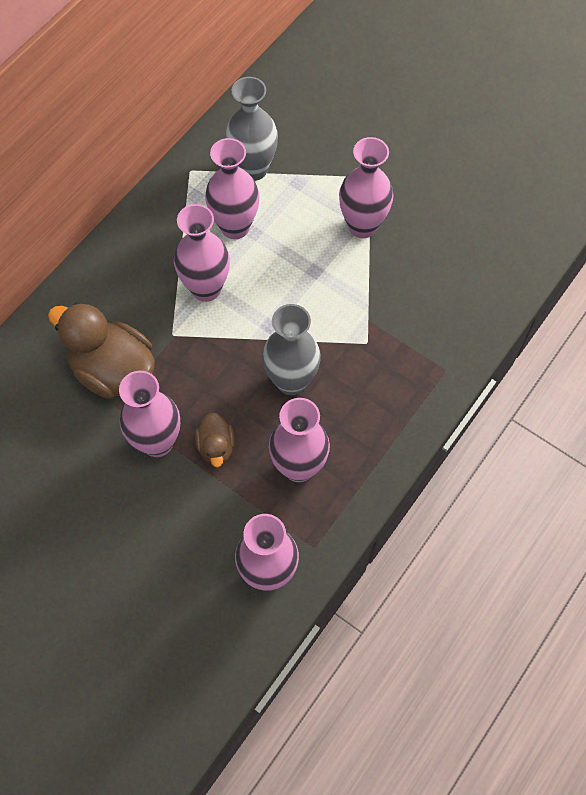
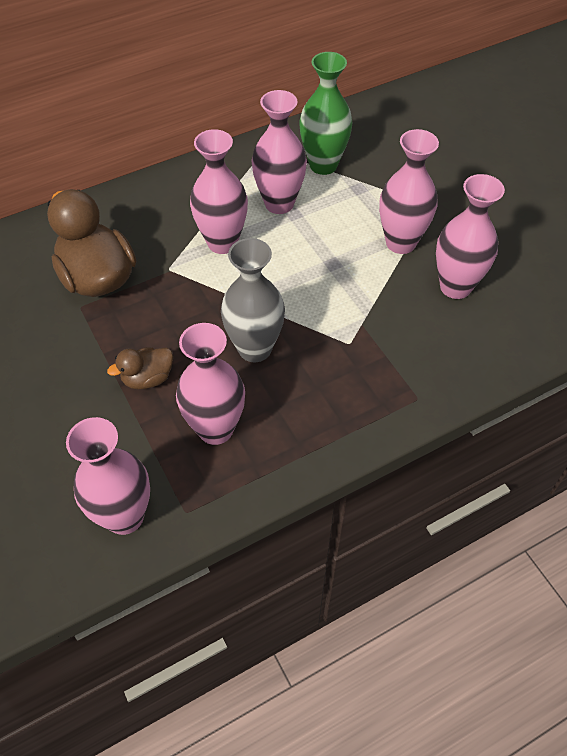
camera: 25 degrees right, 10 degrees down
pink vase [119,371,180,457] -> pink vase moved to [436,174,505,299]
brown duck [195,412,235,467] -> brown duck turned 45 degrees clockwise [107,347,173,389]
grey vase [225,77,278,181] -> green vase [299,52,352,175]

